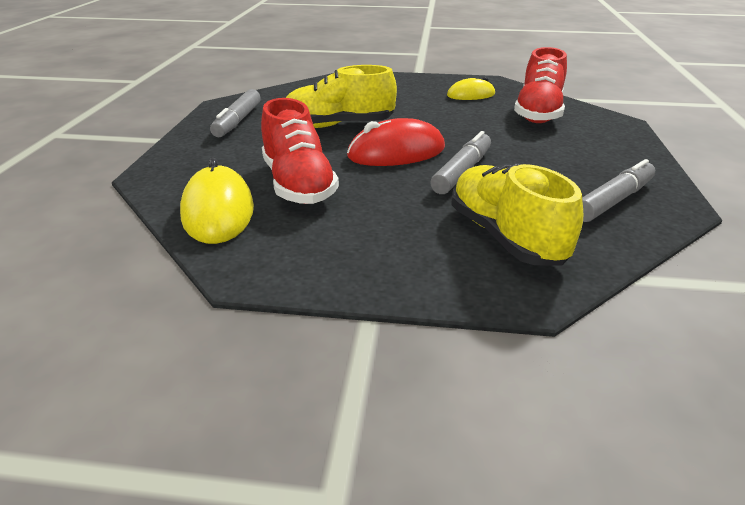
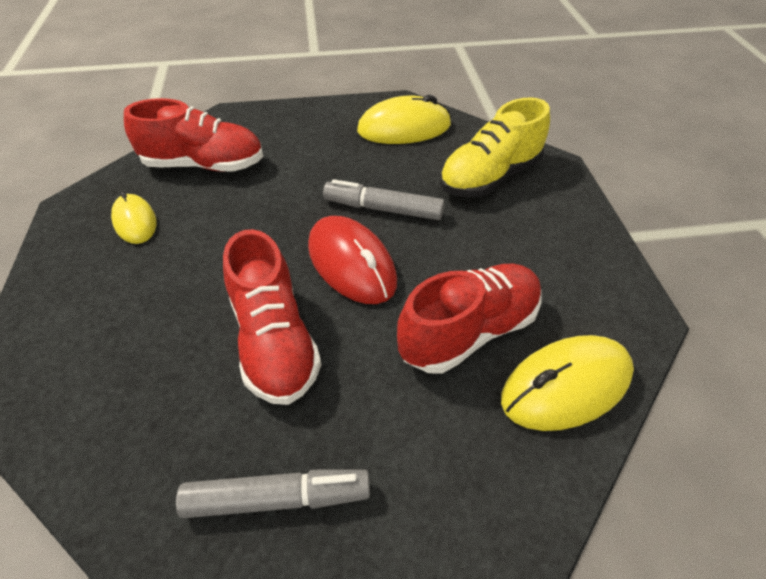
camera: 105 degrees left, 15 degrees up
yellow shoe [286,65,397,128] -> red shoe [223,229,321,405]
grey marker [582,159,655,222] -> yellow mouse [357,94,451,144]

